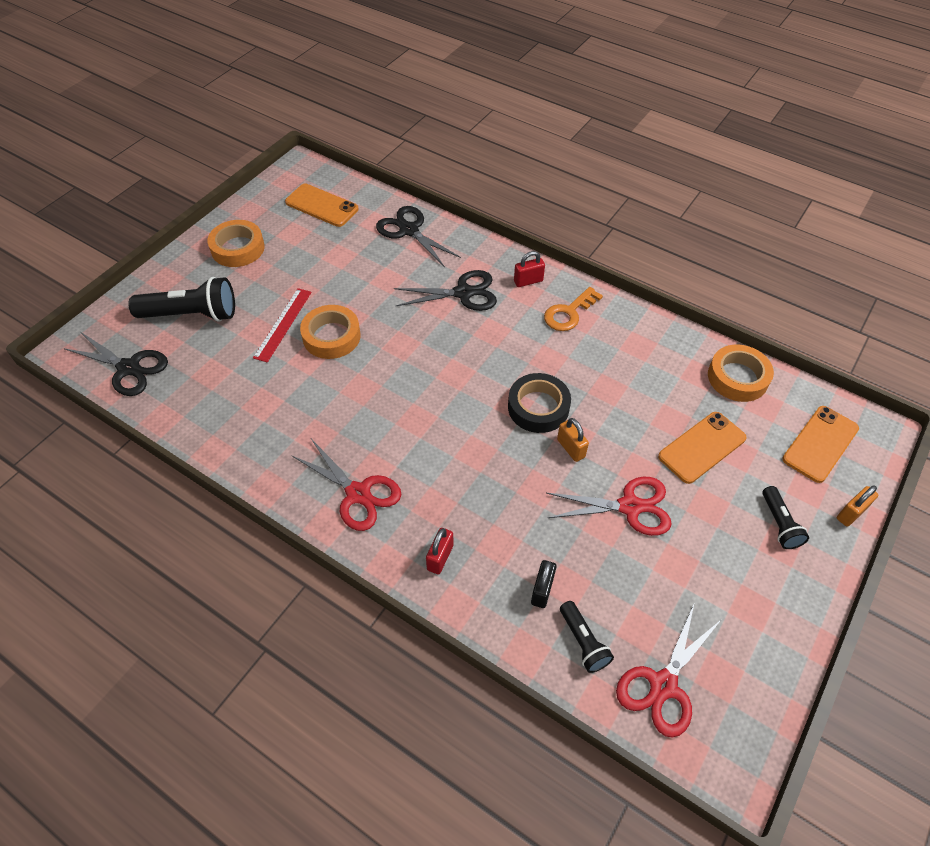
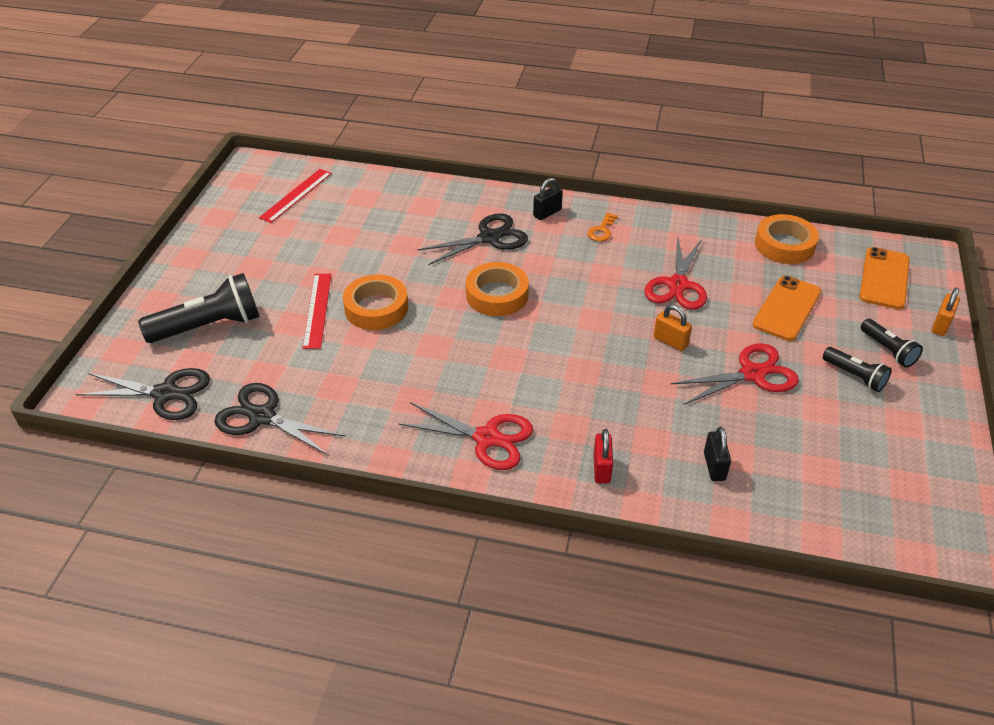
camera: 20 degrees left, 10 degrees down
orange tape [207,220,265,267] -> orange tape moved to [466,262,529,316]
orange phone [285,184,359,227] -> red ruler [259,169,332,223]
black scissors [376,206,461,267] -> black scissors moved to [214,383,346,456]
black tape [508,373,571,433] -> none
red padlock [514,251,545,287] -> black padlock [533,178,563,220]
orange key [544,287,603,331] -> orange key [587,212,618,242], size x0.66
black flashlight [560,601,614,673] -> black flashlight moved to [823,347,892,392]
red scissors [616,602,722,738] -> red scissors moved to [644,236,707,310]

